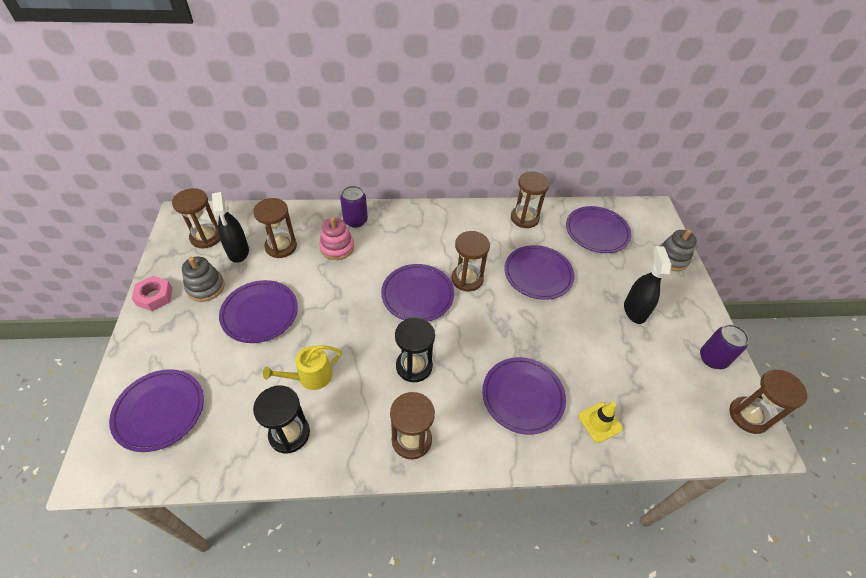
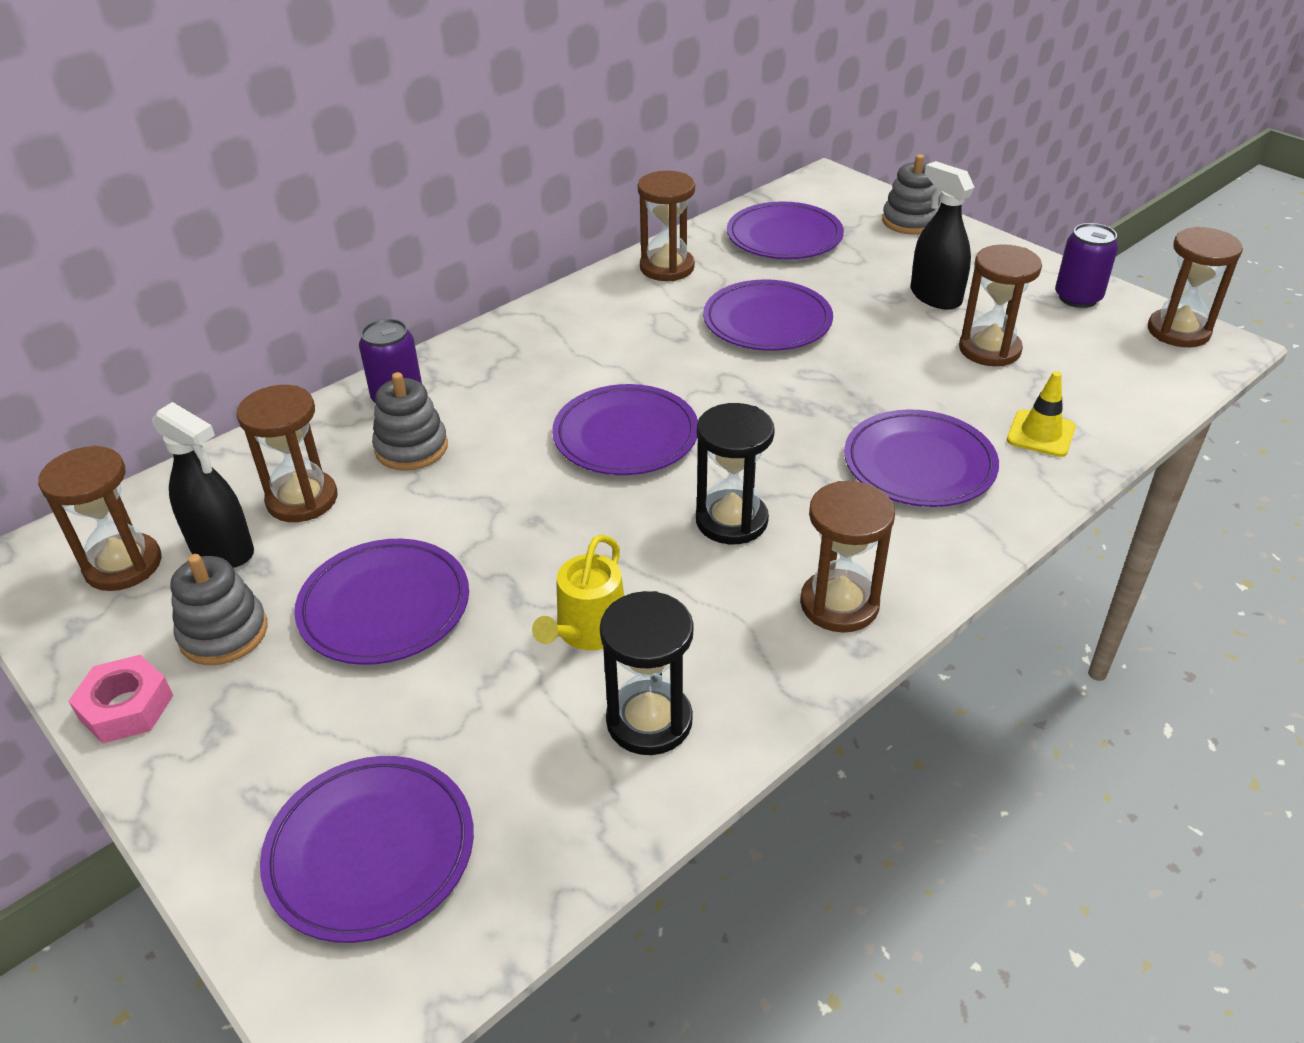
camera: 35 degrees left, 10 degrees down
pink stacking toy [319,217,354,260] -> grey stacking toy [372,372,448,471]
brown hourglass [452,231,490,292] -> brown hourglass moved to [959,244,1042,366]

